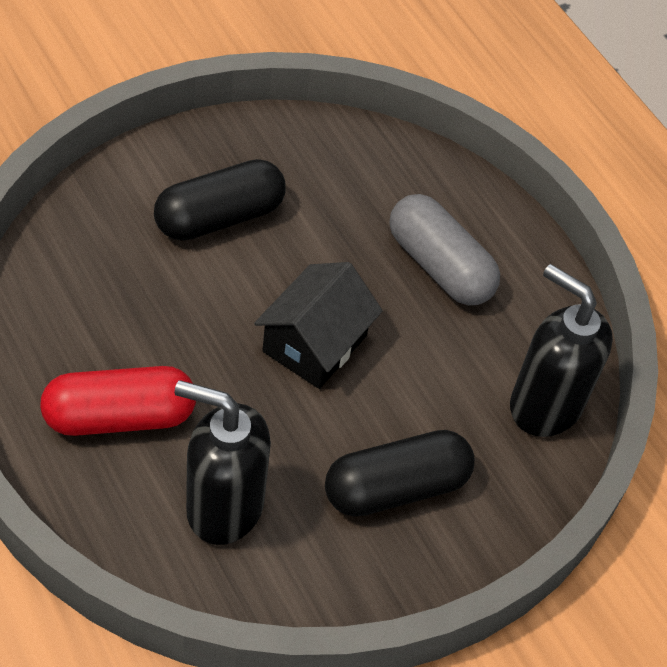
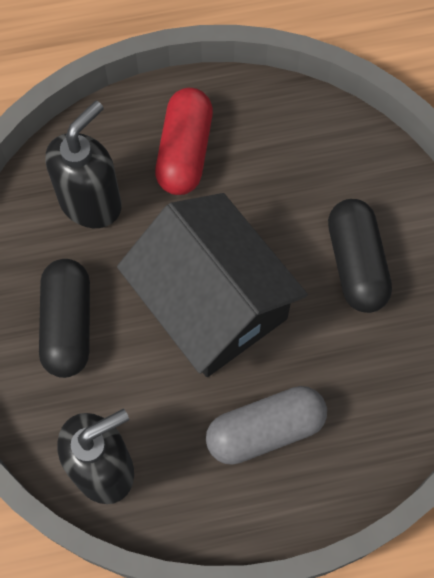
camera: 115 degrees right, 15 degrees up
black house [254,262,383,389] -> black house [117,193,308,377], size x1.73

